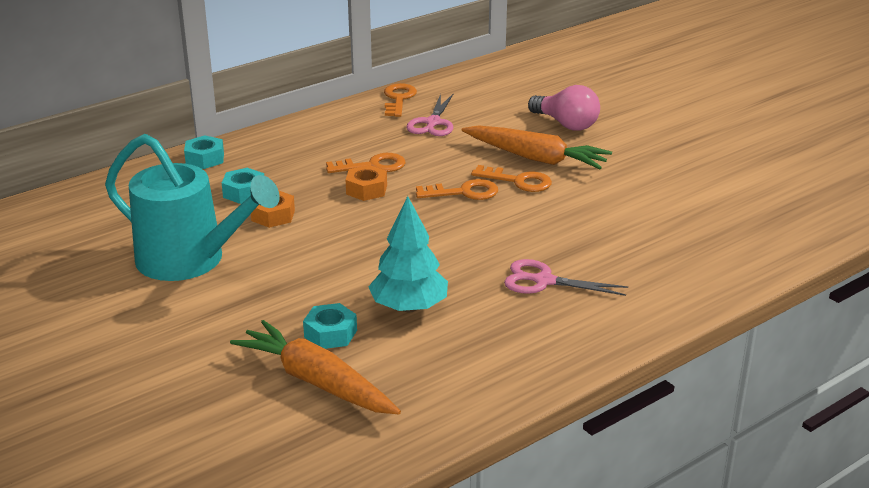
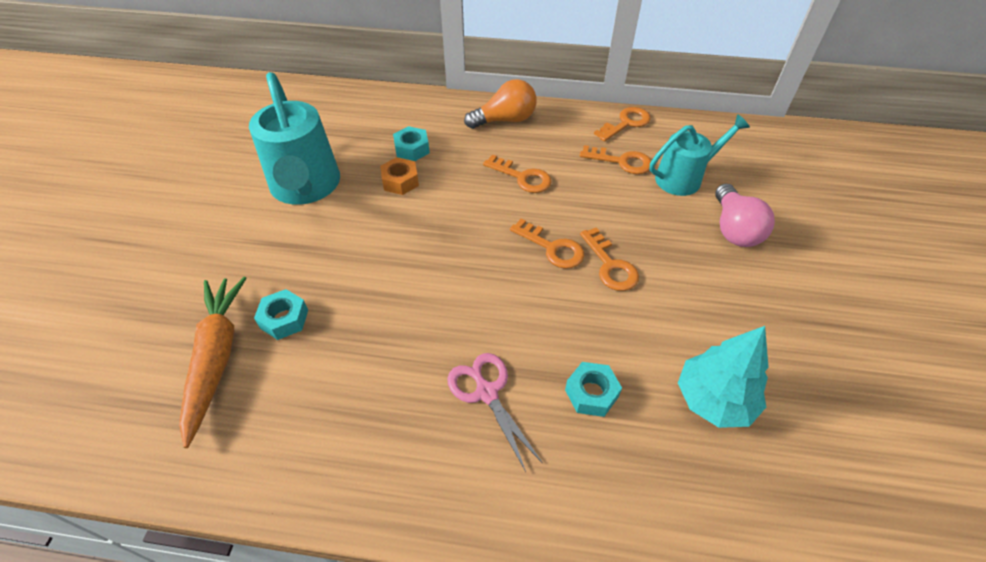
camera: 45 degrees right, 20 degrees up
turquoise nut [184,135,224,169] -> turquoise nut moved to [565,362,622,417]
orange nut [346,165,387,201] -> none
turquoise tree [369,196,448,312] -> turquoise tree moved to [678,326,769,428]
pink scissors [407,93,454,136] -> orange key [580,145,651,174]
orange carrot [462,125,612,169] -> none
none -> orange light bulb [464,79,536,129]
none -> turquoise watering can [649,114,750,196]

